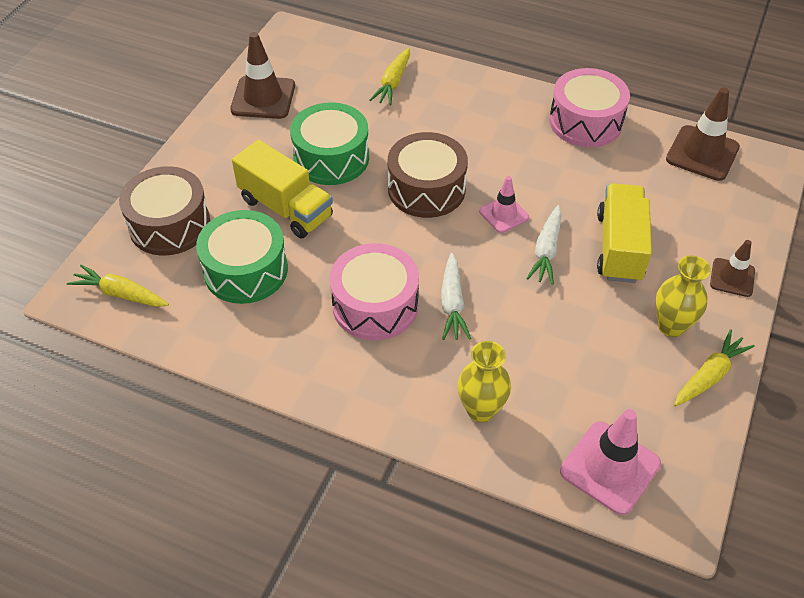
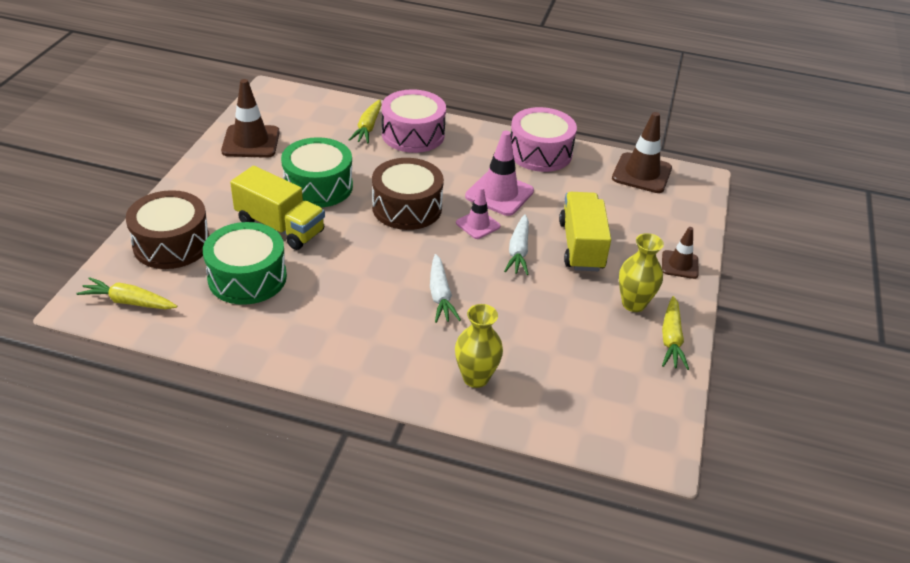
camera: 10 degrees left, 10 degrees down
pink drum [330,243,419,341] -> pink drum moved to [382,89,446,153]
pink traffic cone [560,409,661,515] -> pink traffic cone moved to [465,131,534,216]
yellow carrot [674,329,755,406] -> yellow carrot turned 150 degrees clockwise [662,296,689,370]

